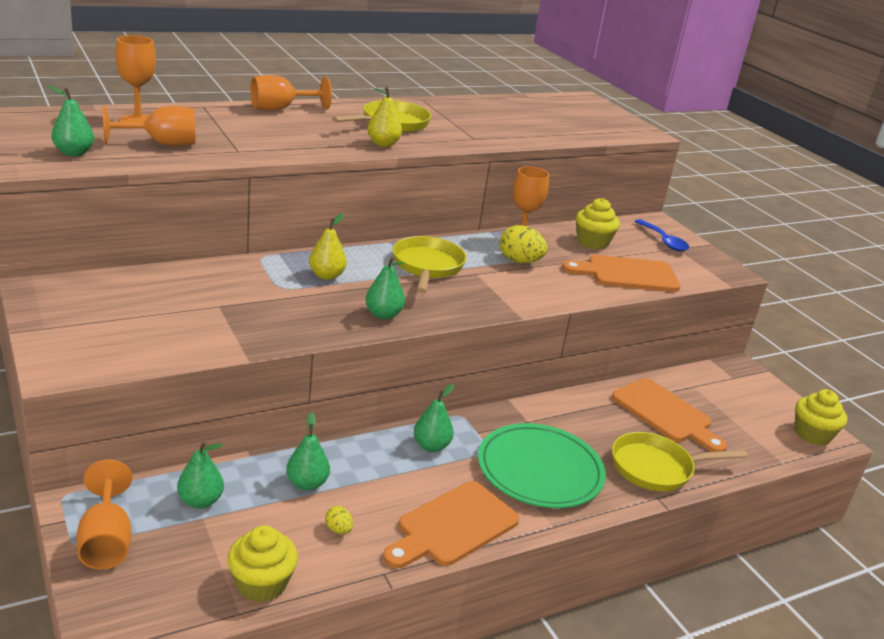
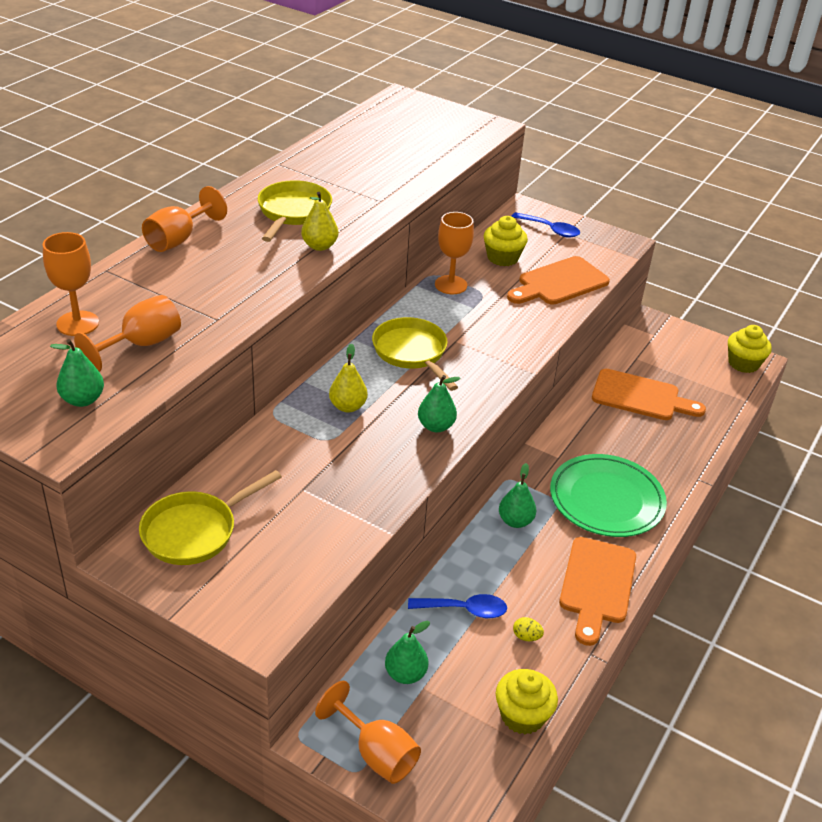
camera: 30 degrees left, 10 degrees up
green pear [286,412,330,490] -> blue spoon [408,594,507,618]
yellow egg [500,225,548,263] -> none
yellow pan [612,432,747,491] -> yellow pan moved to [139,470,282,565]

